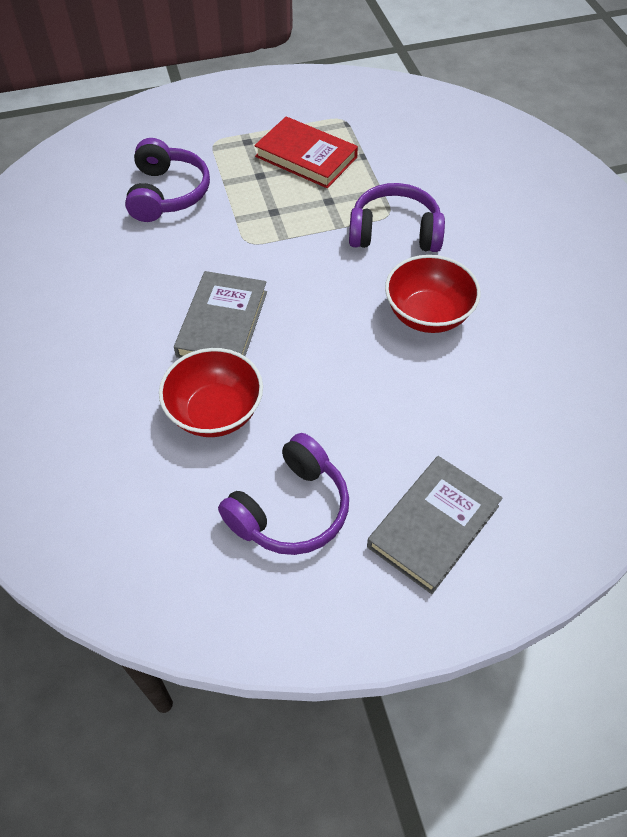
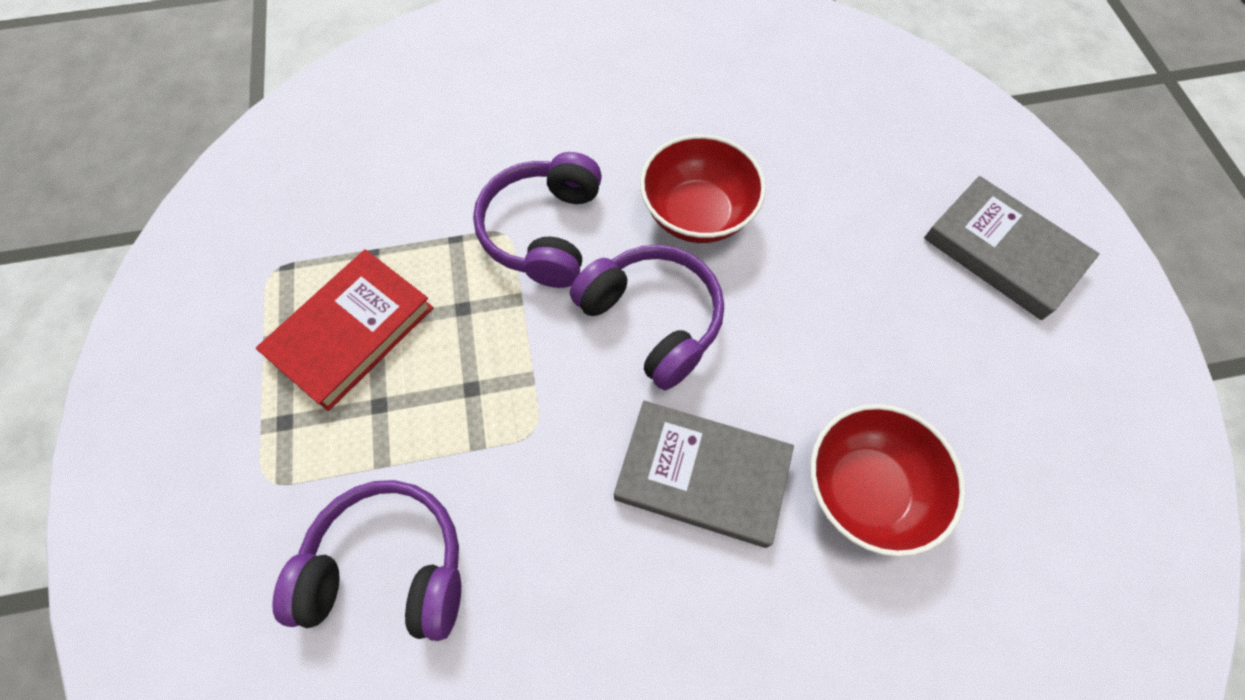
camera: 85 degrees left, 10 degrees up
purple headphones [218,433,349,555] -> purple headphones moved to [570,245,724,390]

